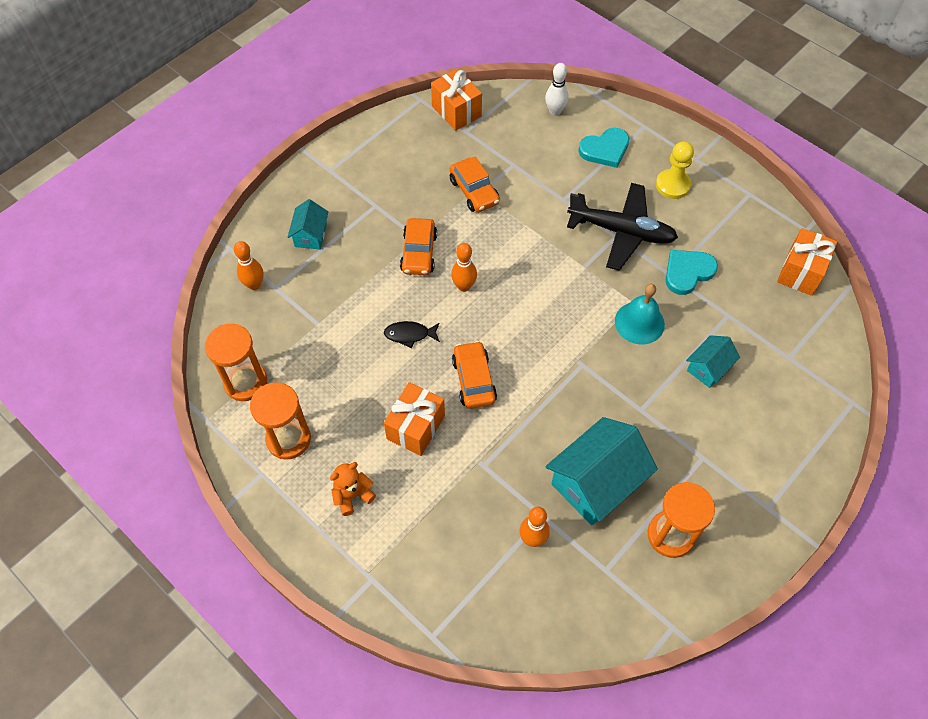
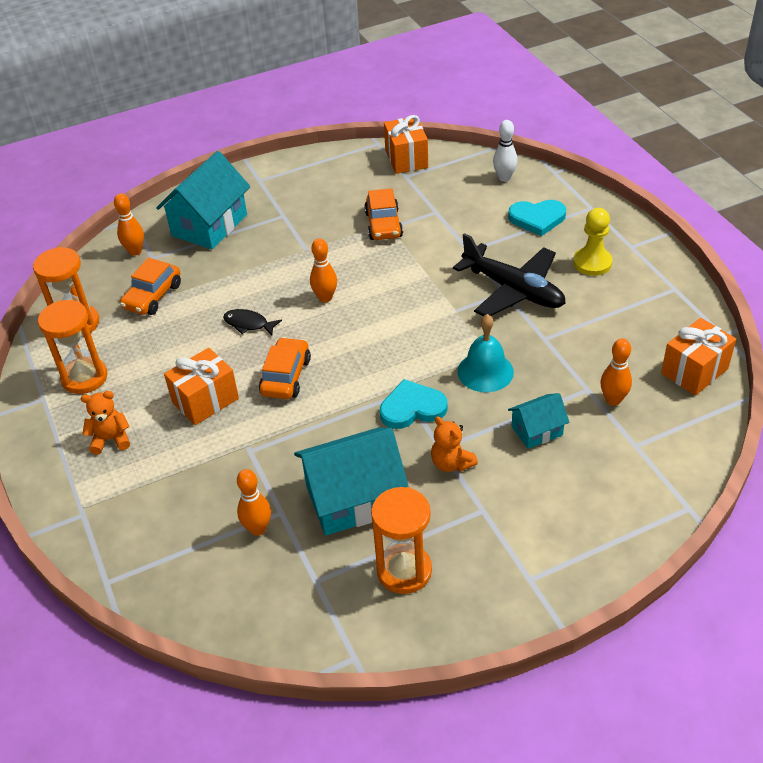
camera: 25 degrees right, 15 degrees down
turquoise house [288,199,328,250] -> turquoise house [156,151,251,249], size x1.90
orange car [400,218,437,275] -> orange car moved to [120,258,181,315]
turquoise heart [665,250,718,295] -> turquoise heart moved to [380,379,448,429]
none -> orange teddy bear [431,416,478,472]
none -> orange bowling pin [600,339,632,406]

